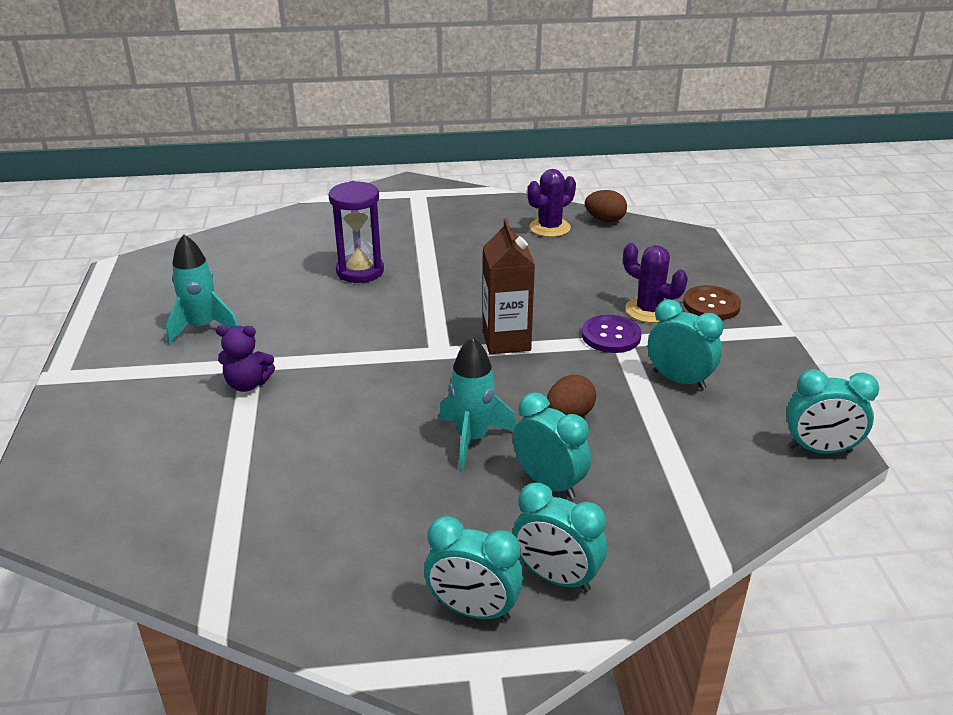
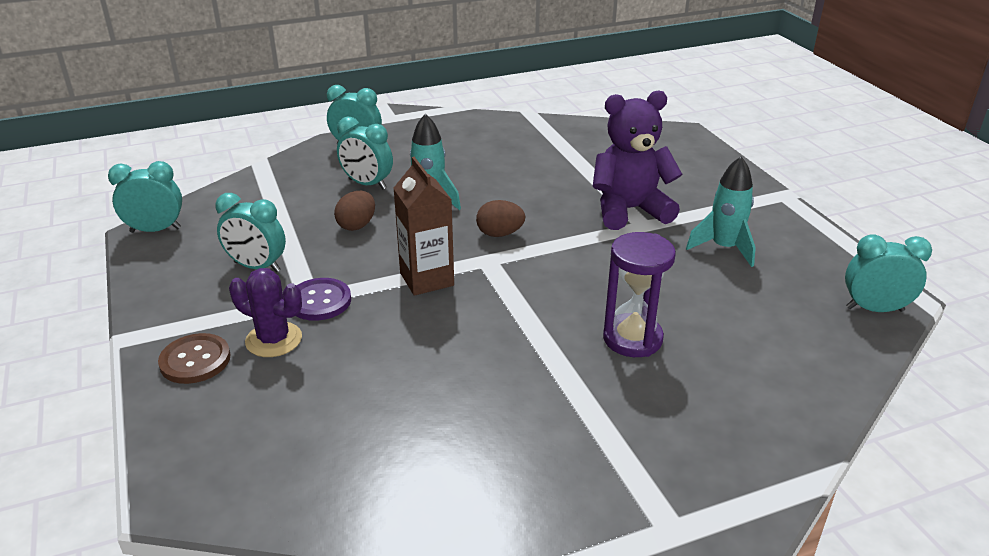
camera: 165 degrees right, 0 degrees up
purple teddy bear [216,325,275,392] -> purple teddy bear [593,90,683,230], size x1.91
turquoise clock [424,516,524,621] -> turquoise clock moved to [845,234,932,312]
purple cactus [527,169,576,237] -> none
brown egg [585,190,627,222] -> brown egg moved to [476,200,525,237]

